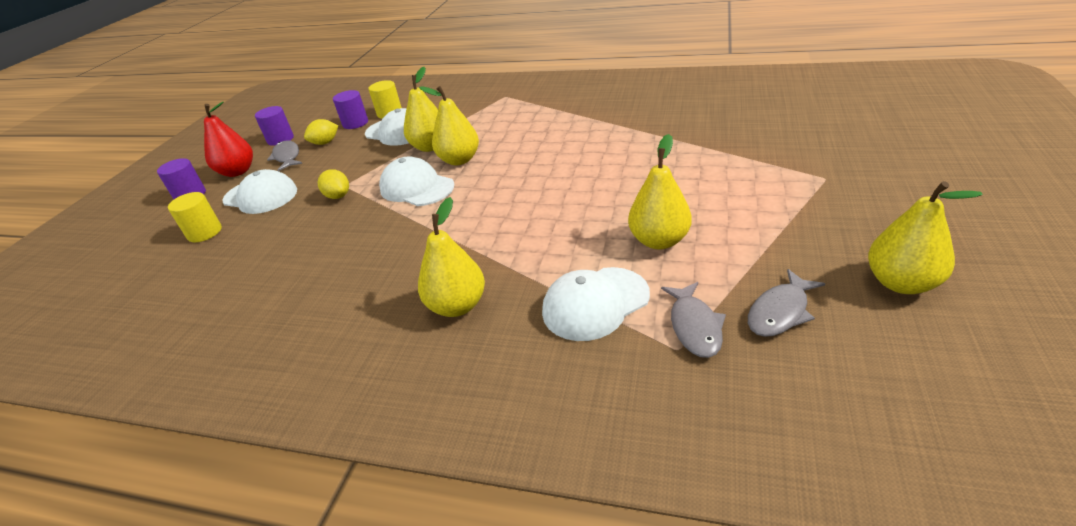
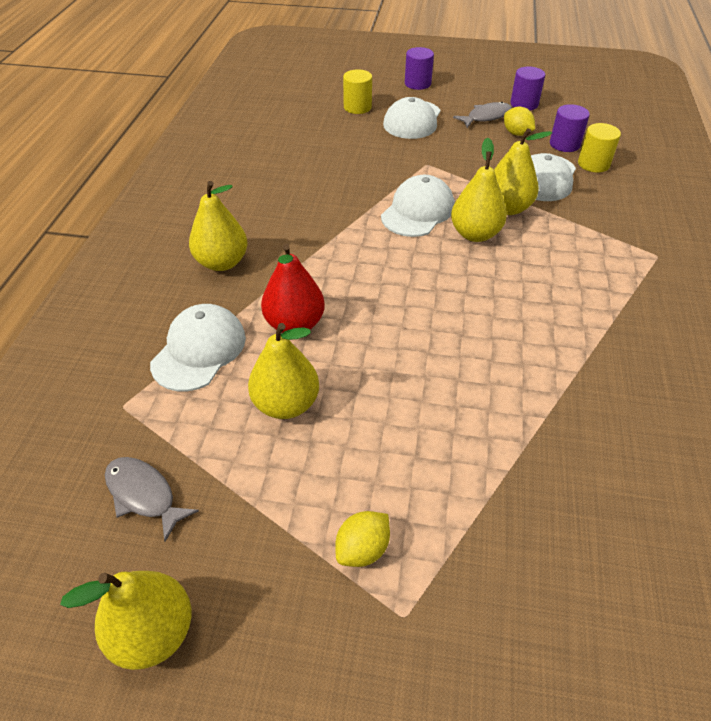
camera: 80 degrees right, 10 degrees up
red pear [204,102,253,177] -> red pear moved to [261,244,325,333]
yellow lemon [318,169,349,199] -> yellow lemon moved to [335,511,390,567]
white cap [542,267,650,341] -> white cap turned 60 degrees clockwise [150,304,246,391]
grey fish [661,282,726,358] -> none

